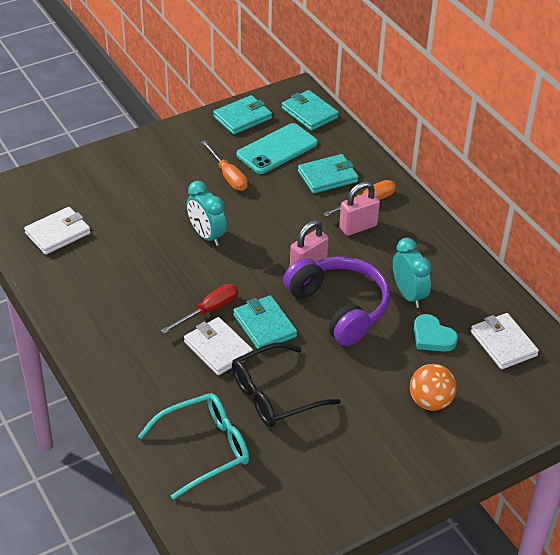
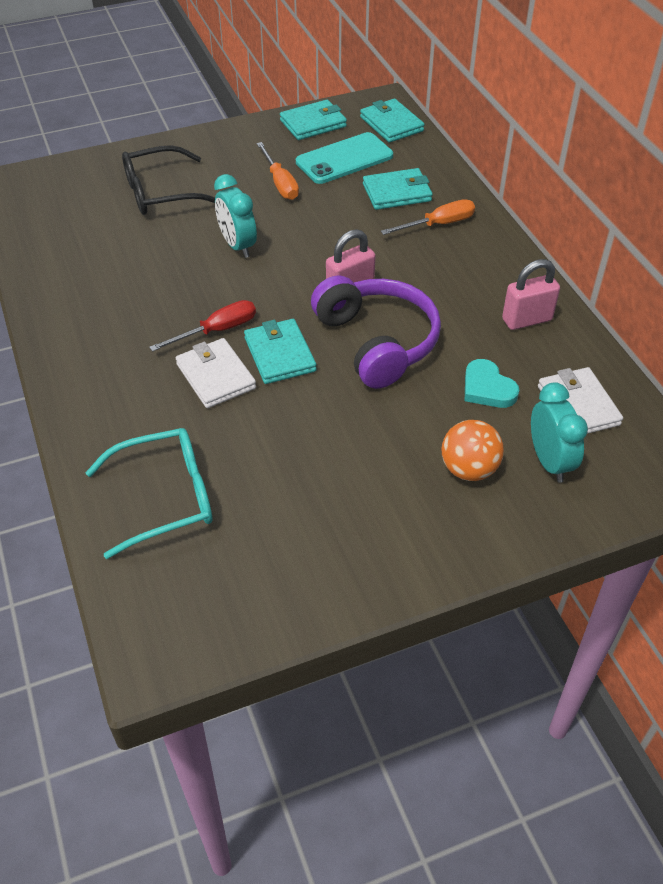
camera: 10 degrees right, 5 degrees up
white wallet [24,207,91,255] -> none
black glasses [232,342,341,427] -> black glasses moved to [122,145,215,215]
pink padlock [339,182,380,236] -> pink padlock moved to [502,259,560,330]
turquoise clock [393,238,432,308] -> turquoise clock moved to [531,382,588,483]

